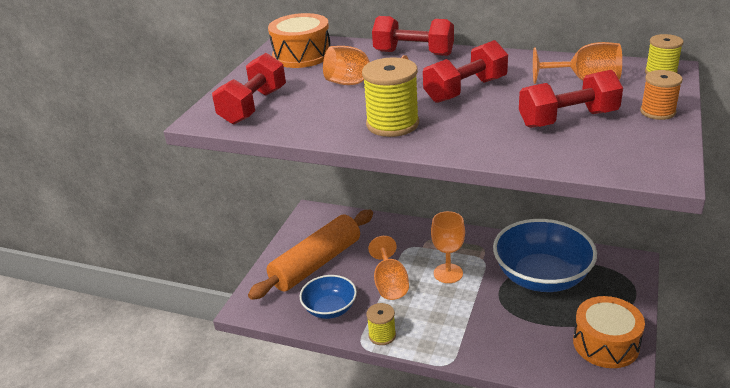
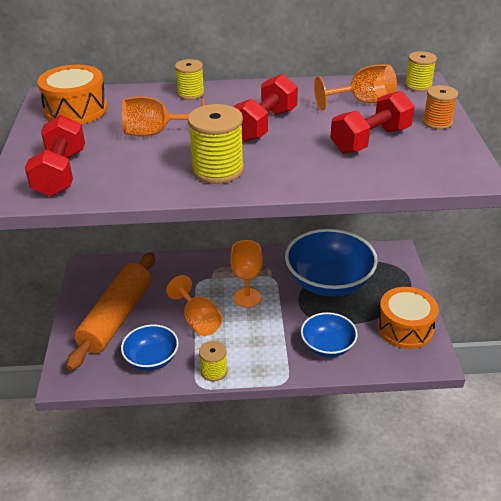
camera: 25 degrees left, 5 degrees up
red dumbbell [372,16,454,56] -> yellow spool [175,59,204,100]
none -> blue bowl [301,312,358,357]

